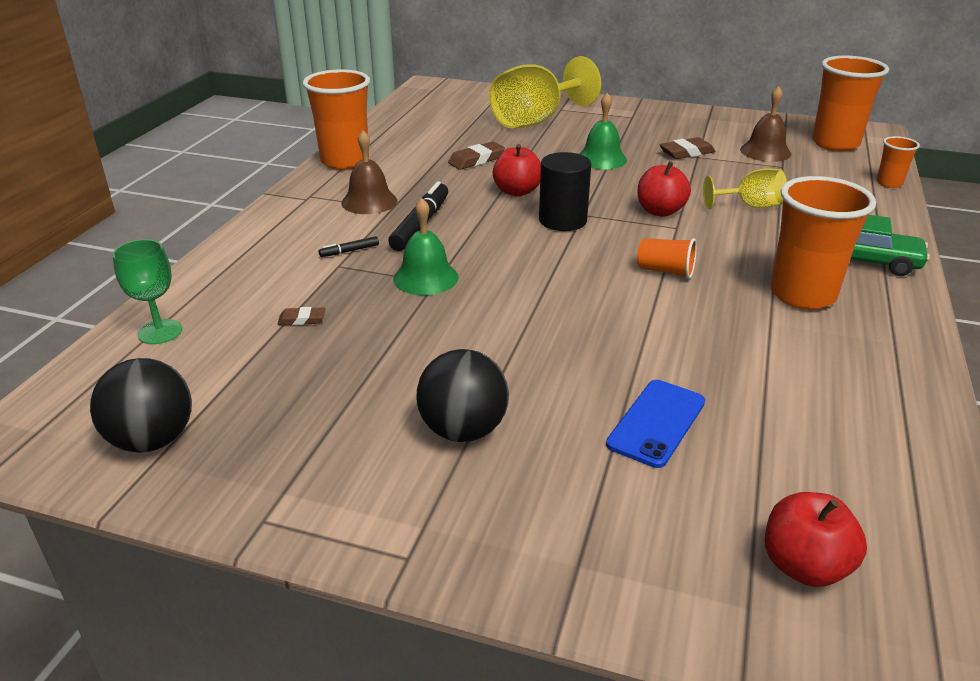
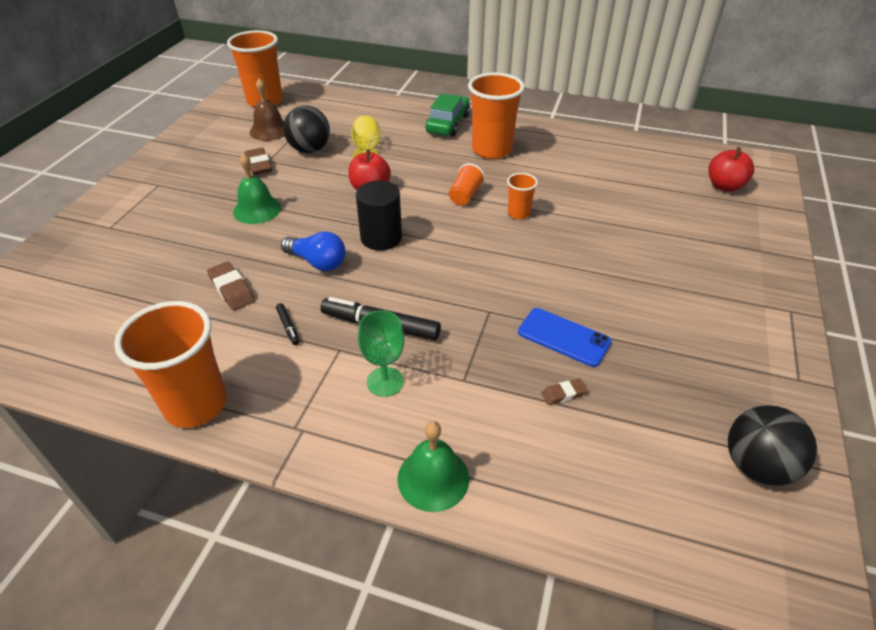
camera: 90 degrees left, 10 degrees up
green goblet [112,239,182,344] -> green goblet moved to [358,310,405,397]
brown eraser [277,307,326,325] -> brown eraser turned 75 degrees clockwise [541,379,587,405]
black marker [319,236,379,257] -> black marker moved to [276,303,299,345]
brown bell [341,130,397,214] -> none
green bell [393,198,459,295] -> green bell moved to [397,421,469,512]
black ball [416,349,509,442] -> black ball moved to [283,106,330,153]
yellow goblet [489,56,601,128] -> none
red apple [493,144,541,197] -> blue light bulb [281,231,345,271]
blue phone [606,380,705,468] -> blue phone moved to [518,308,611,367]
orange cup [876,136,920,188] -> orange cup moved to [507,173,538,219]

